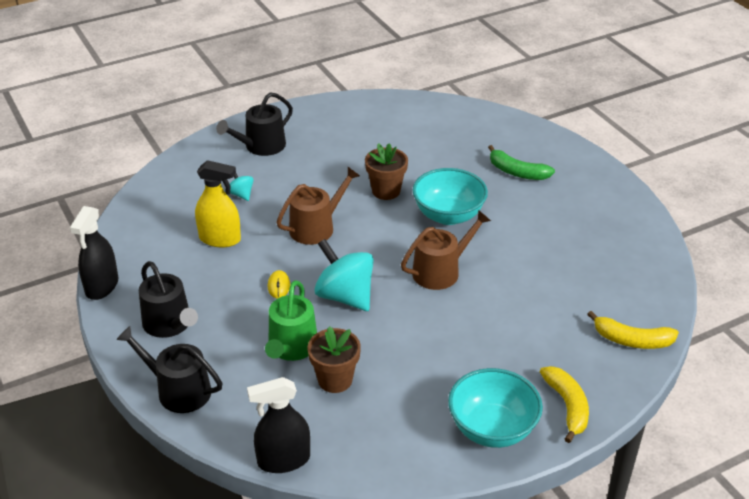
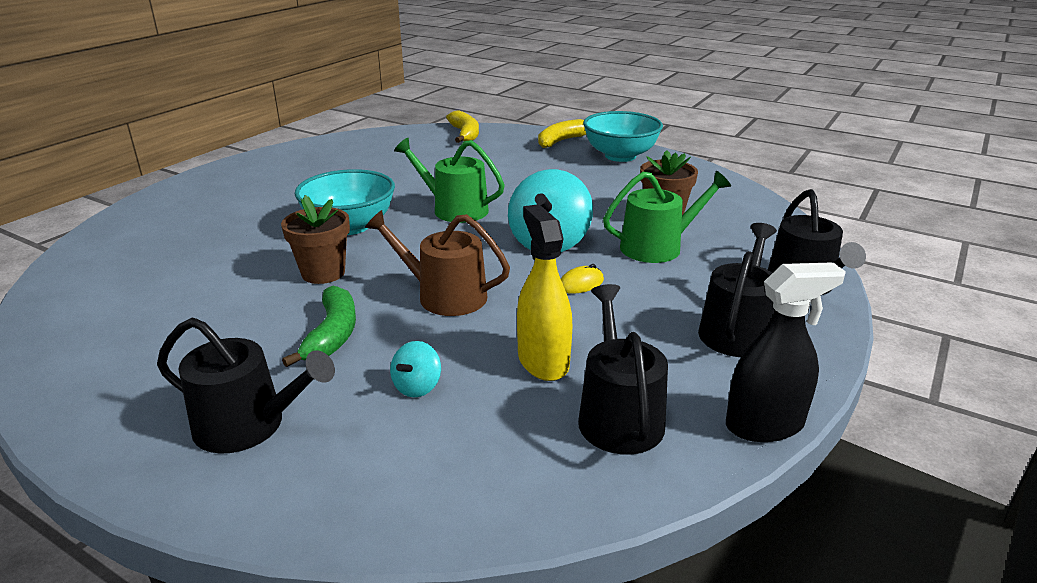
camera: 120 degrees left, 10 degrees down
black spray bottle [247,377,310,473] -> none
brown watering can [401,210,491,290] -> green watering can [394,138,505,223]
green banana [488,145,555,180] -> green banana moved to [282,286,356,367]
none -> black watering can [578,284,668,455]

